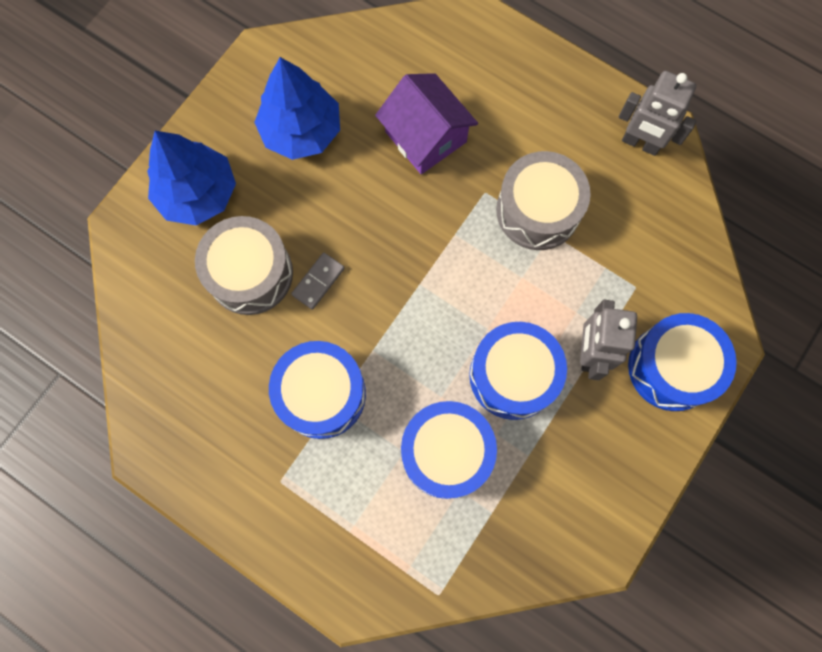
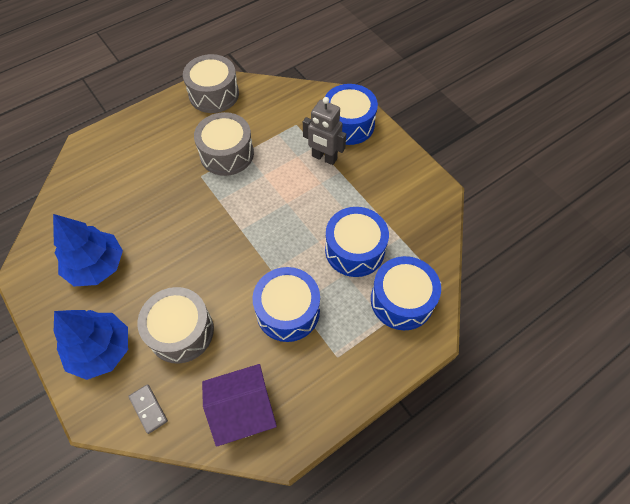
camera: 70 degrees left, 15 degrees down
grey domino [291,253,345,310] -> grey domino moved to [128,384,168,434]
purple house [375,73,478,174] -> purple house moved to [202,364,277,447]
blue drum [469,322,567,420] -> blue drum moved to [371,256,441,330]
grey robot [618,71,697,156] -> grey drum [183,54,239,113]

